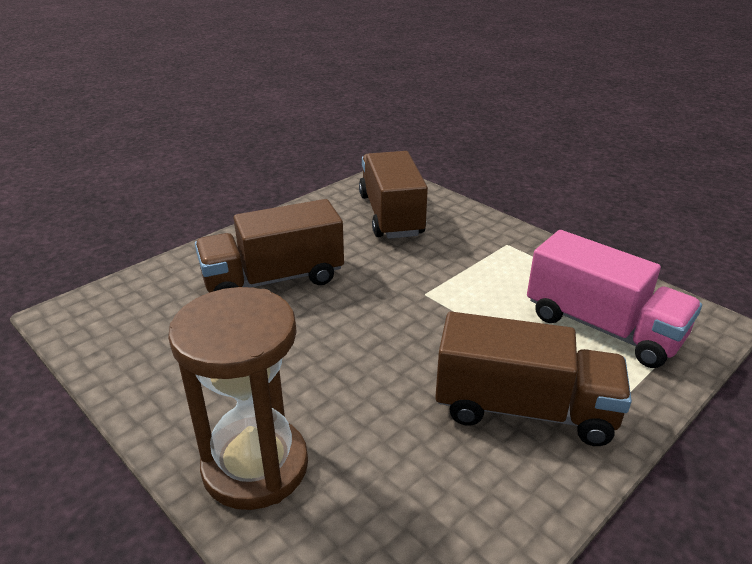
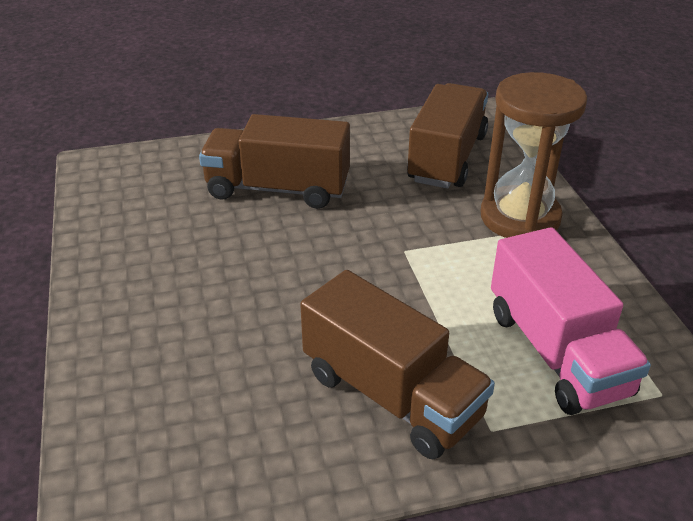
camera: 30 degrees right, 5 degrees up
brown hourglass [168,287,308,510] -> brown hourglass moved to [480,72,587,238]

